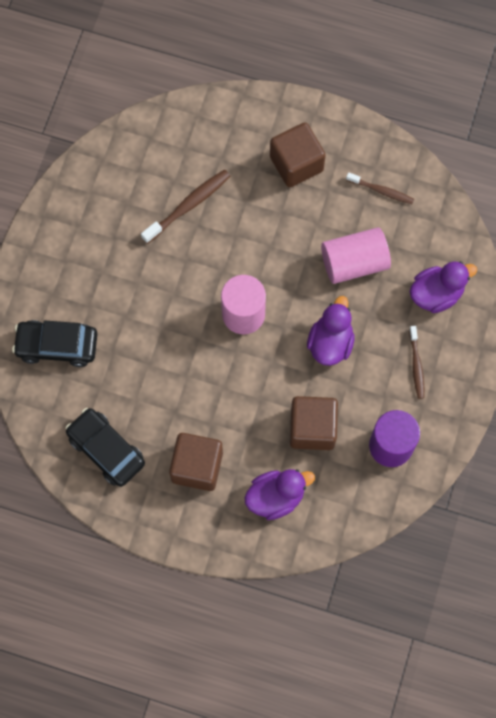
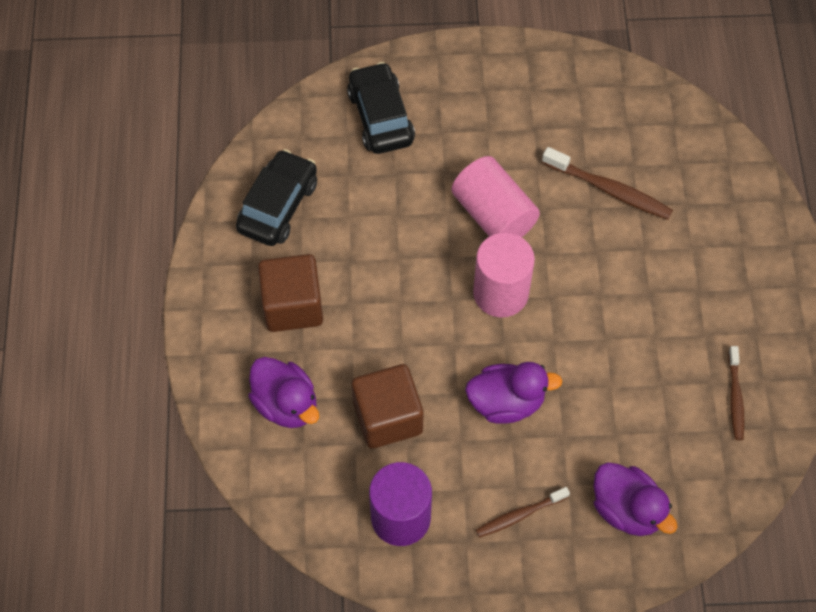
camera: 70 degrees right, 10 degrees down
brown cube [270,123,326,187] -> none
pink cylinder [321,227,391,284] -> pink cylinder moved to [452,156,540,237]

